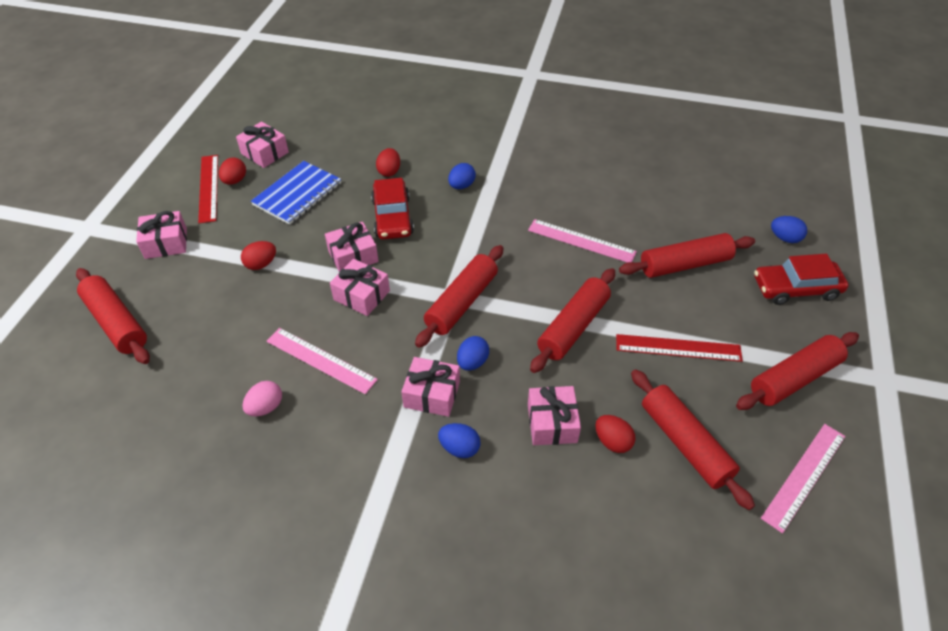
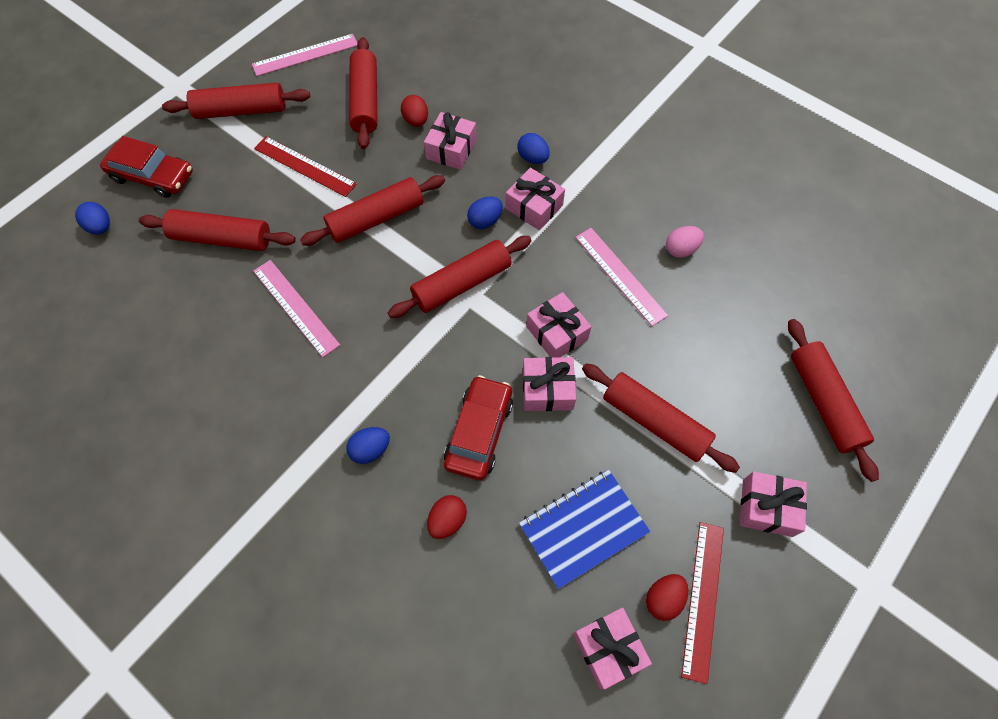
camera: 155 degrees left, 15 degrees up
red egg [241,241,276,270] -> red rolling pin [582,363,740,473]

